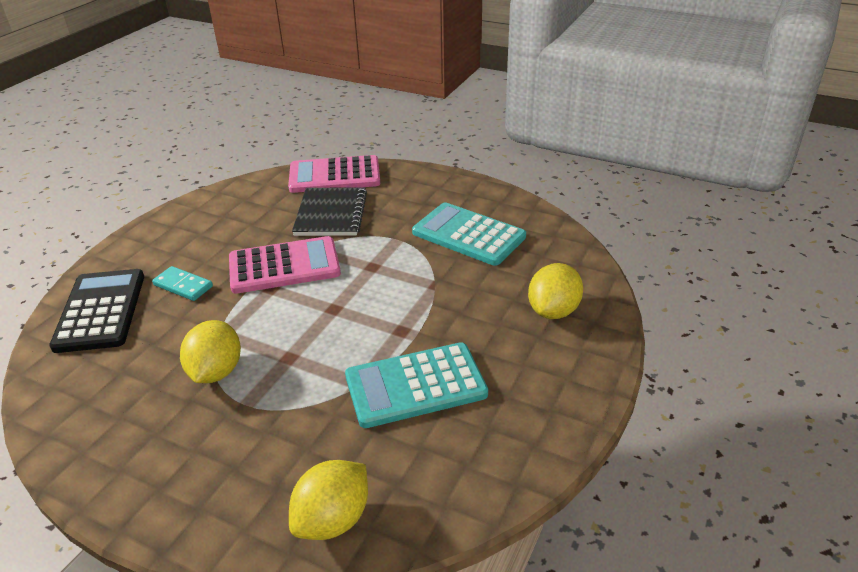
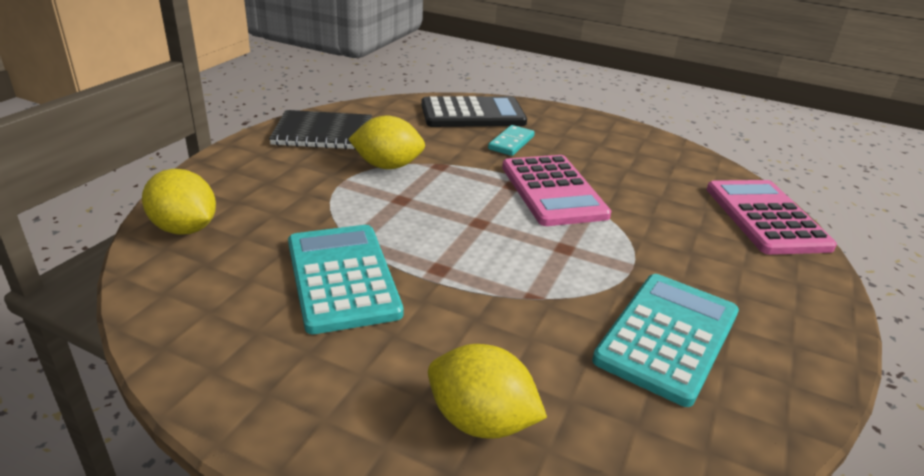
camera: 85 degrees right, 5 degrees down
black notebook [292,187,367,236] -> black notebook moved to [269,110,372,150]

